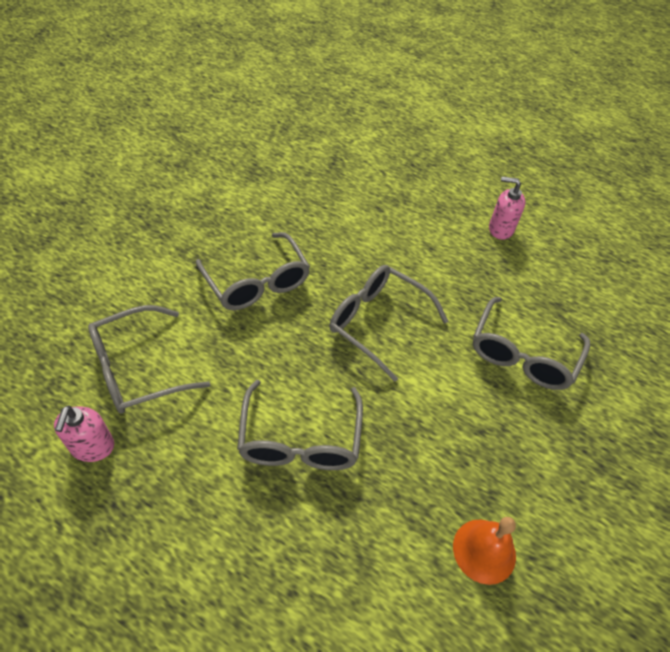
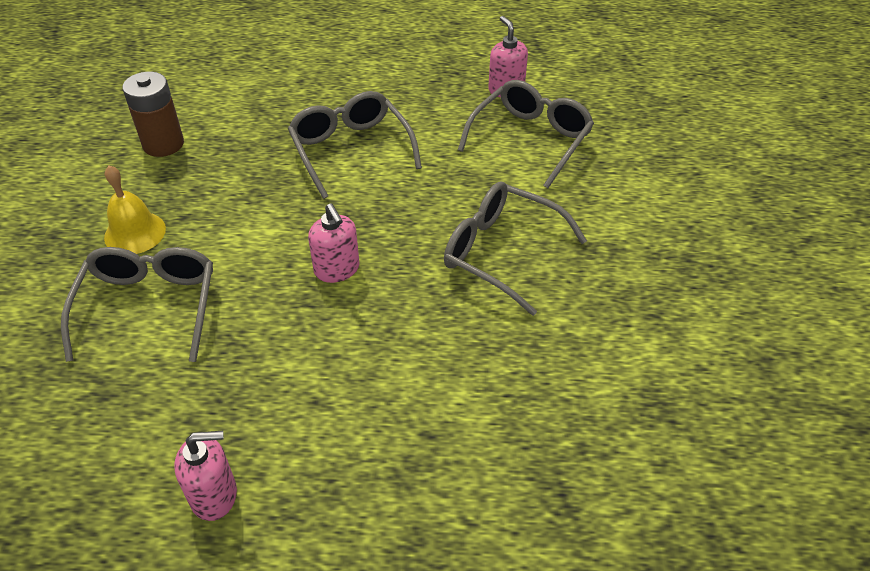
camera: 155 degrees right, 5 degrees down
grey glasses [329,265,448,382] -> pink soap dispenser [308,203,359,283]
orange bell [453,517,516,585] -> brown battery [123,72,184,157]
none -> yellow bell [104,165,166,254]

